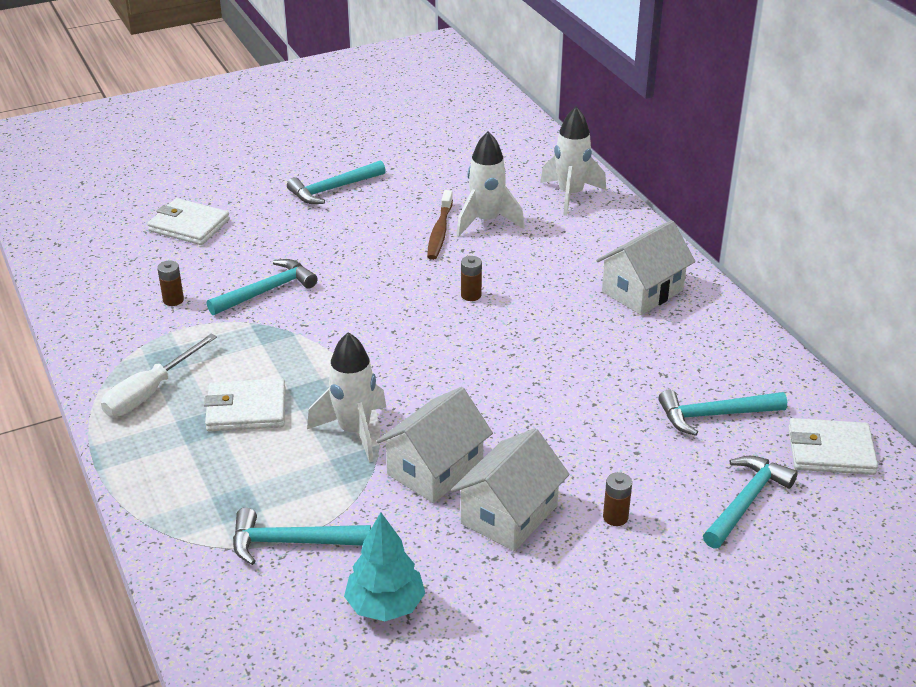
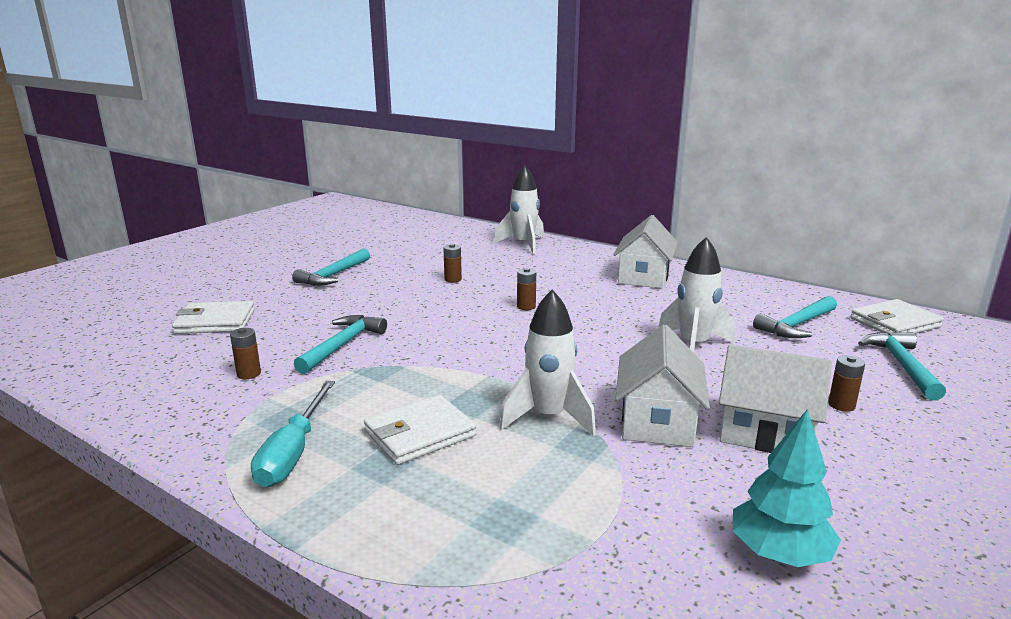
camera: 30 degrees left, 15 degrees down
white screwdriver [101,333,217,417] -> turquoise screwdriver [251,381,335,487]
turquoise hammer [233,508,371,565] -> none
brown toothbrush [427,190,453,260] -> brown battery [443,244,462,282]
white house [451,428,570,551] -> white house turned 75 degrees counterclockwise [719,345,832,453]
white rocket [456,132,525,237] -> white rocket moved to [658,237,735,353]

